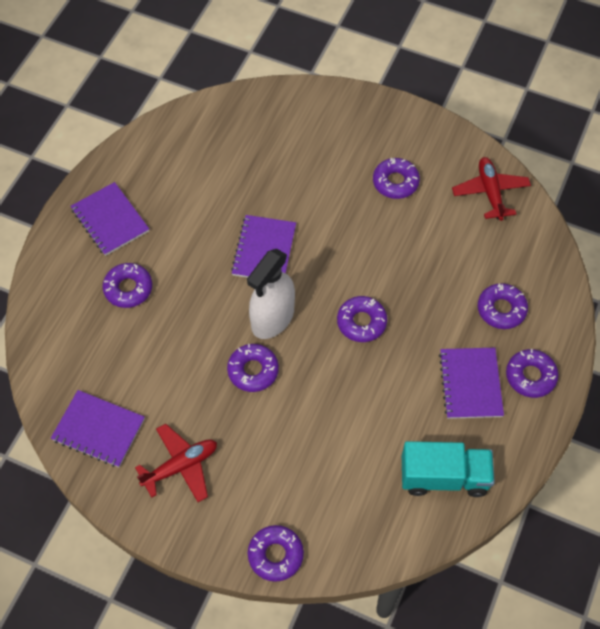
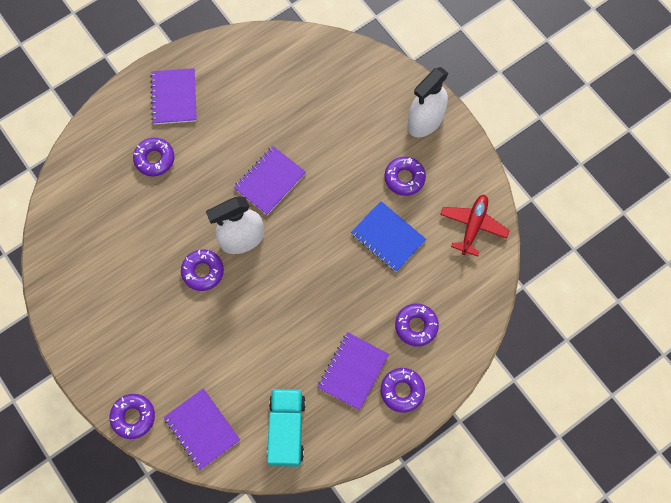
camera: 30 degrees right, 10 degrees up
purple notebook [51,390,145,467] -> purple notebook moved to [164,388,240,470]
red plane [135,424,217,502] -> none
purple donut [337,296,387,342] -> none
turquoise truck [402,441,495,497] -> turquoise truck turned 120 degrees counterclockwise [267,389,306,467]
none -> blue notebook [351,201,426,272]
none -> white spray bottle [407,67,449,137]

